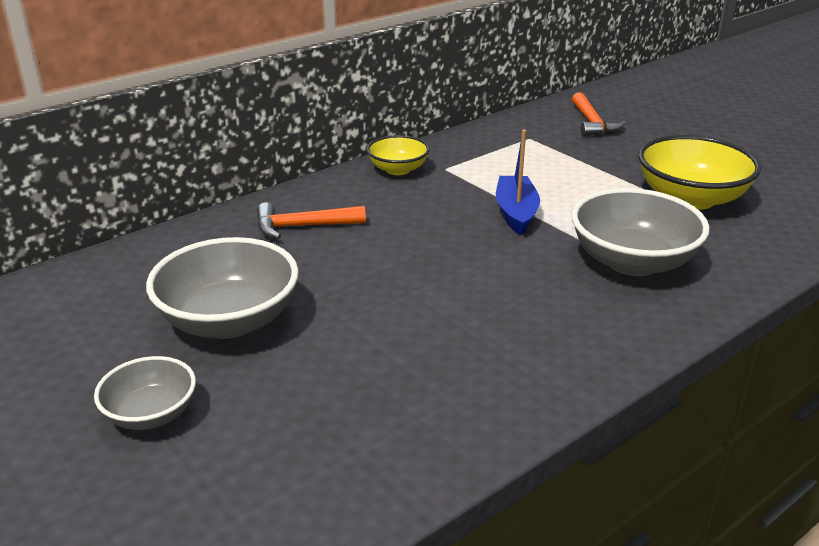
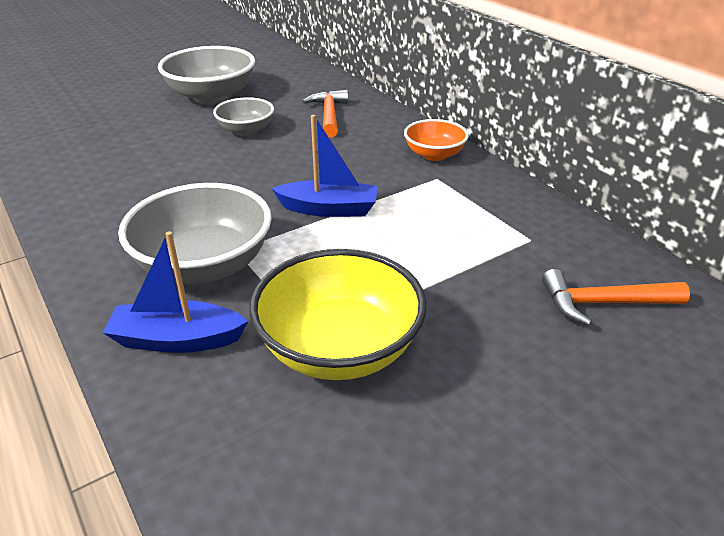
camera: 95 degrees right, 5 degrees up
grey bowl [94,356,196,430] -> grey bowl moved to [213,97,274,136]
yellow bowl [366,135,430,175] -> orange bowl [404,119,469,161]
none -> blue boat [103,231,248,353]

